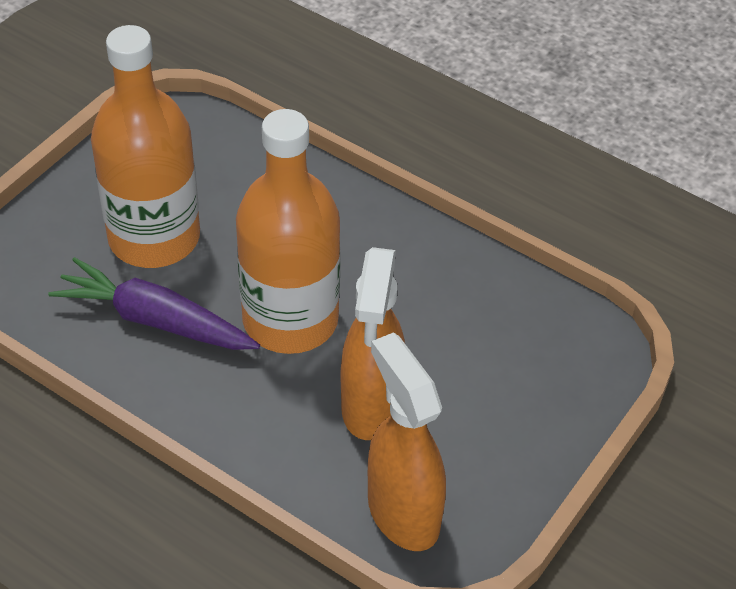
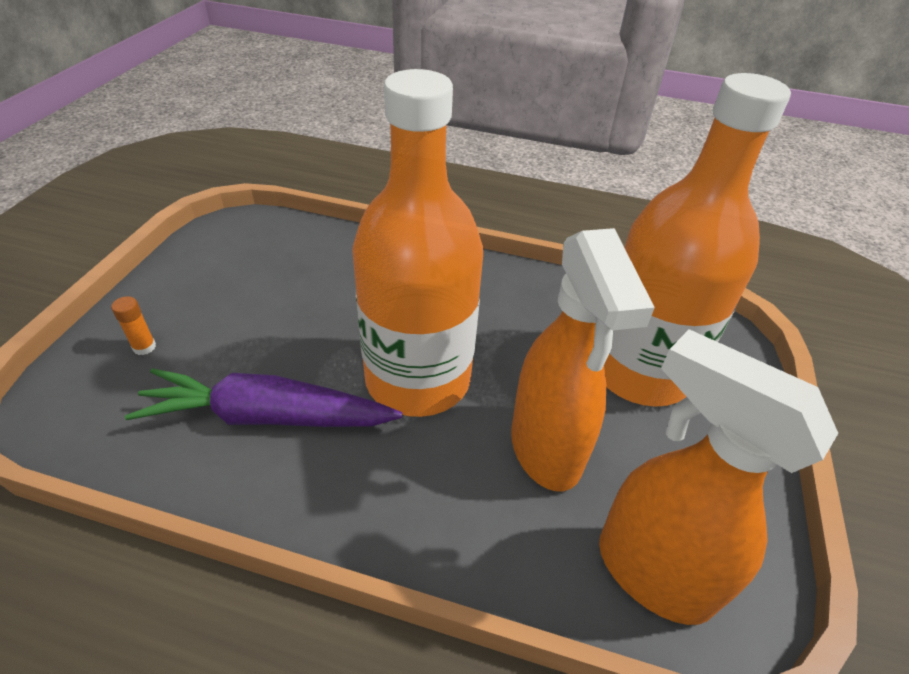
camera: 20 degrees left, 5 degrees down
orange bottle [91,25,200,268] -> orange bottle moved to [604,73,791,407]
none -> orange glue stick [111,296,156,355]

